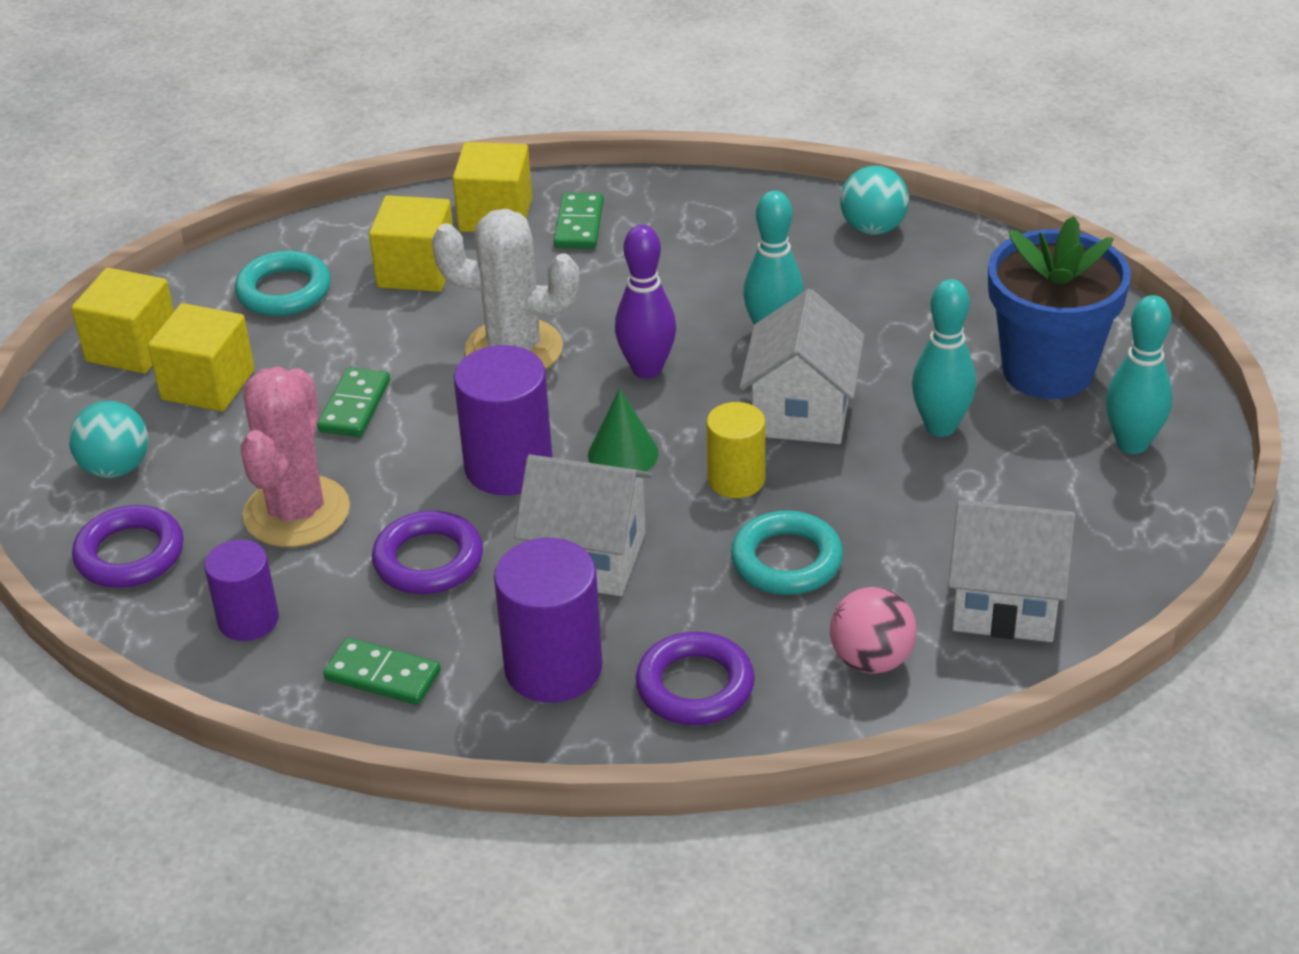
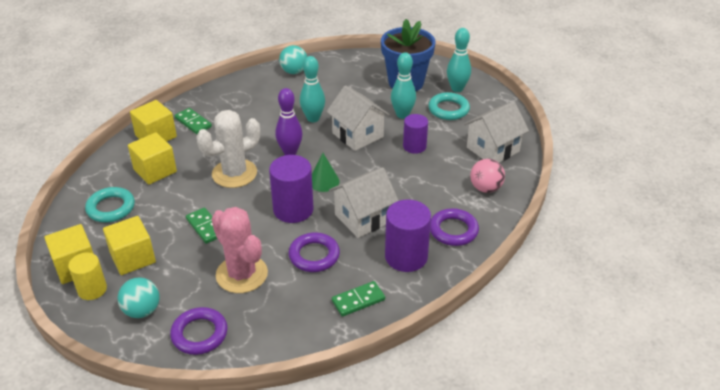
camera: 50 degrees left, 0 degrees up
purple cylinder [204,539,279,641] -> purple cylinder moved to [403,114,428,154]
yellow cylinder [707,402,765,498] -> yellow cylinder moved to [68,253,107,300]
turquoise ring [731,510,843,595] -> turquoise ring moved to [428,92,470,120]

